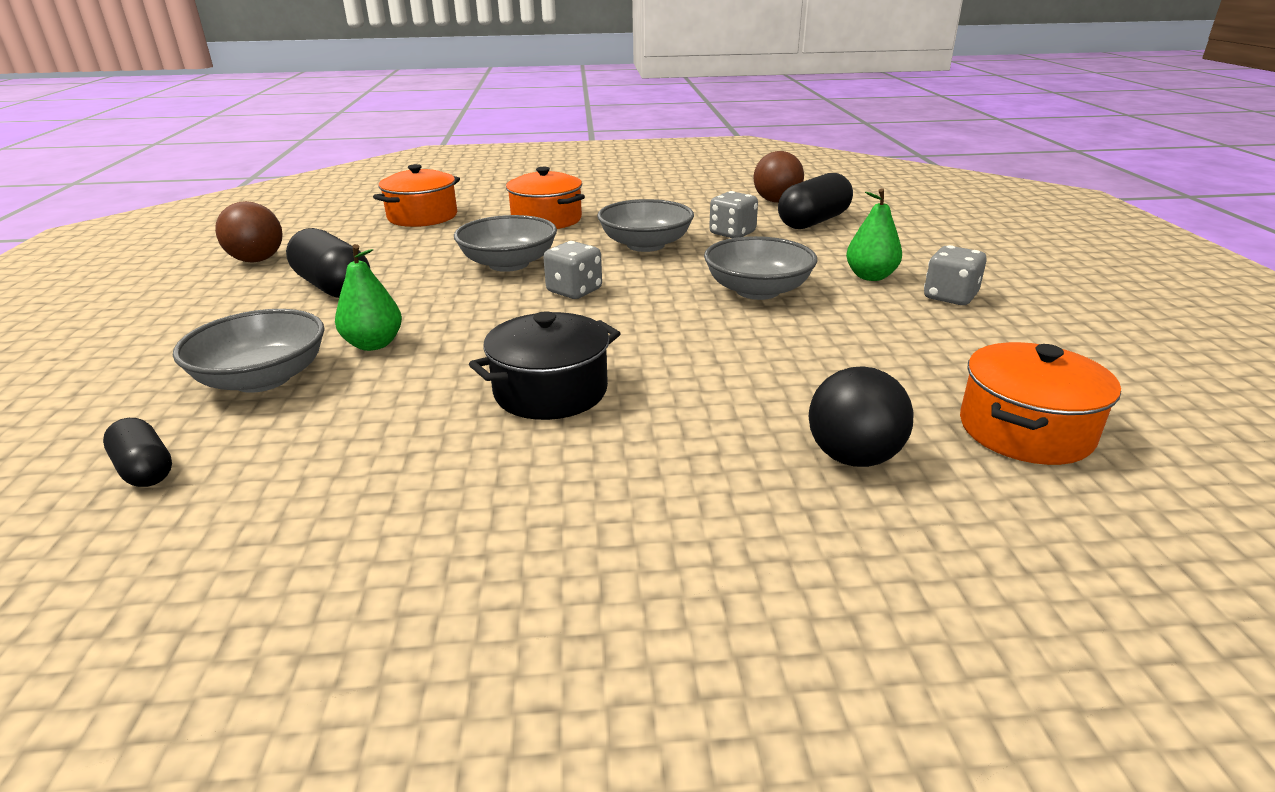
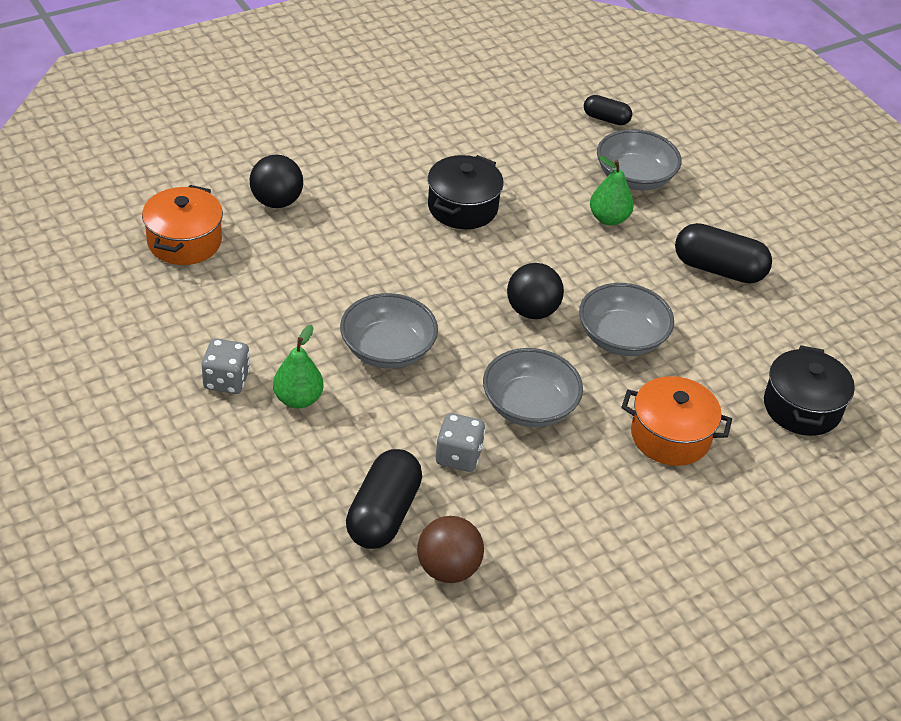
camera: 150 degrees right, 15 degrees up
brown ball [215,201,283,263] -> none
orange pot [373,164,460,227] -> black pot [764,345,855,436]
grey dice [543,241,602,299] -> black ball [507,263,564,319]

